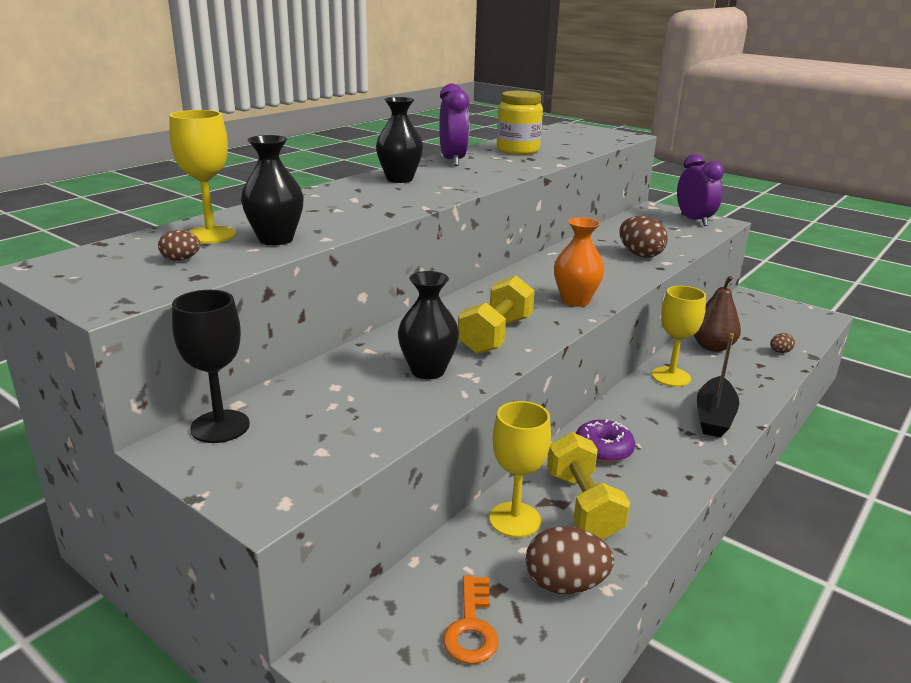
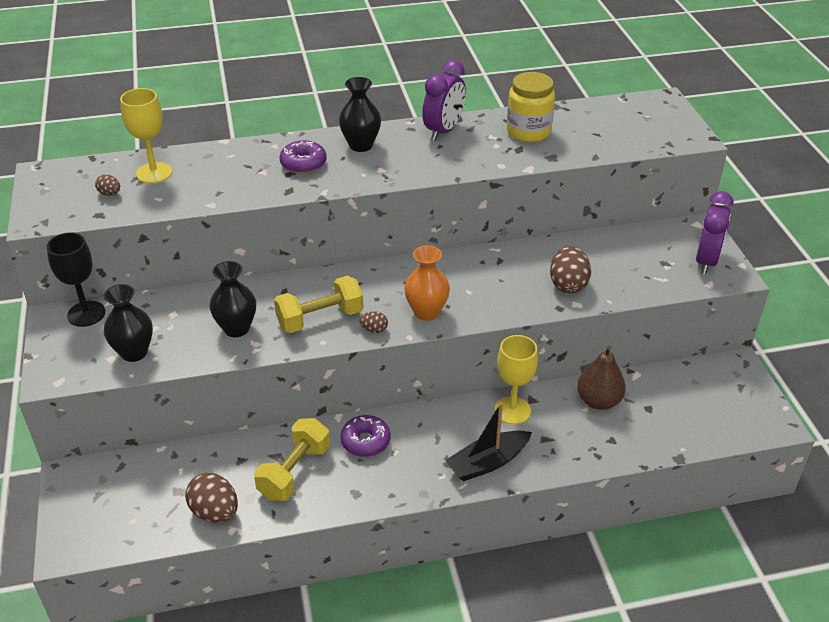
camera: 40 degrees right, 15 degrees up
black vase [241,135,304,245] -> black vase moved to [104,284,153,362]
orange key [443,575,499,664] -> none
yellow goblet [490,401,551,538] -> none
brown egg [770,333,795,353] -> brown egg moved to [360,312,388,333]
none -> purple donut [279,140,327,174]

